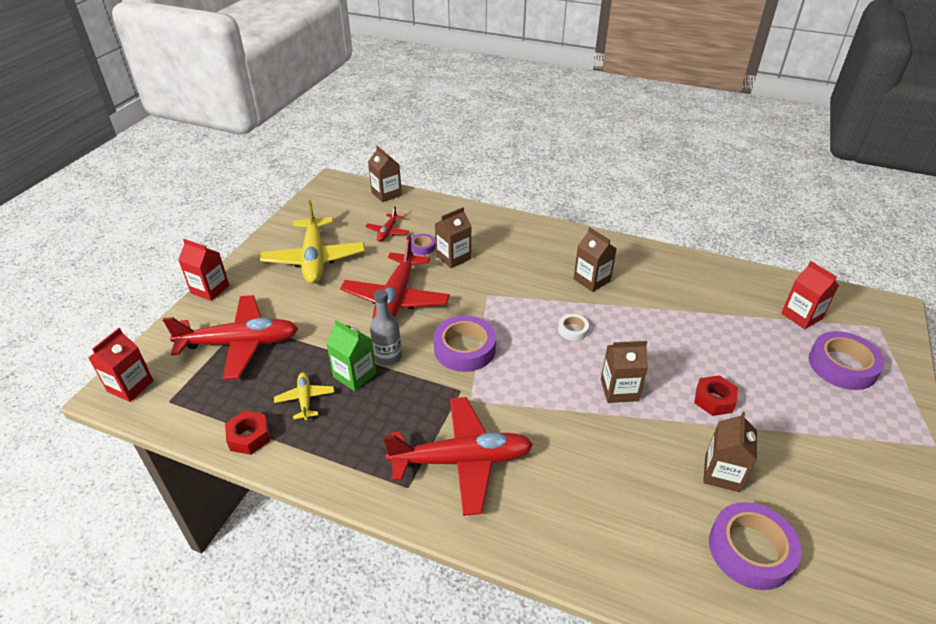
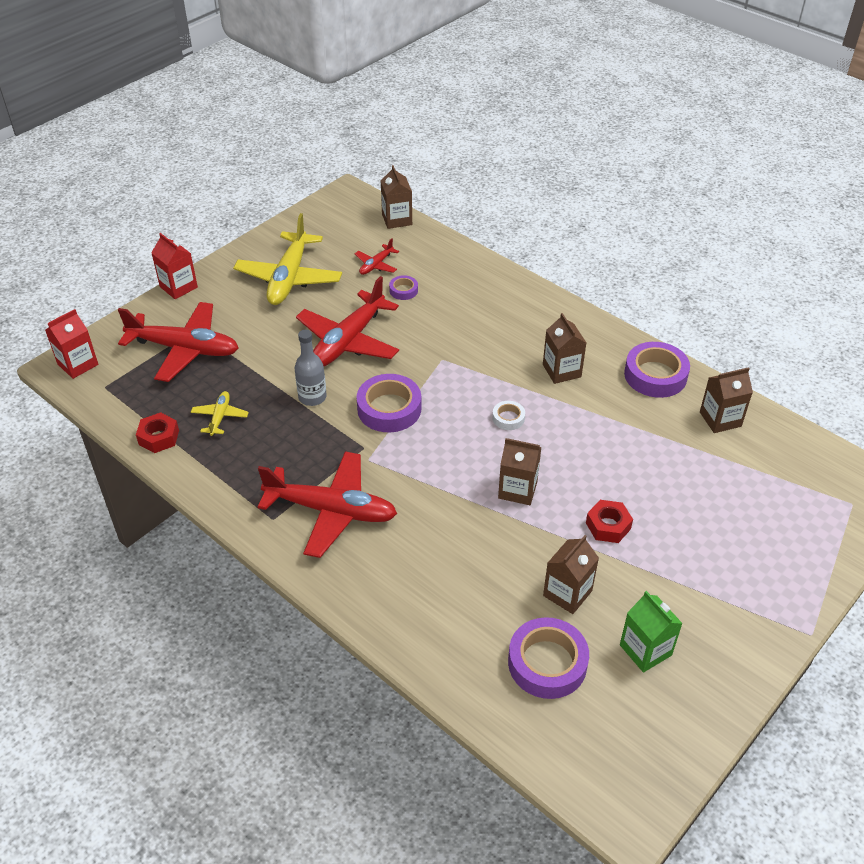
camera: 20 degrees right, 5 degrees up
green carton [326,320,376,391] -> green carton moved to [620,591,683,673]
brown carton [435,207,472,268] -> brown carton moved to [700,367,753,433]
red carton [781,261,839,329] -> none
purple tape [809,331,885,390] -> purple tape moved to [624,342,690,398]

